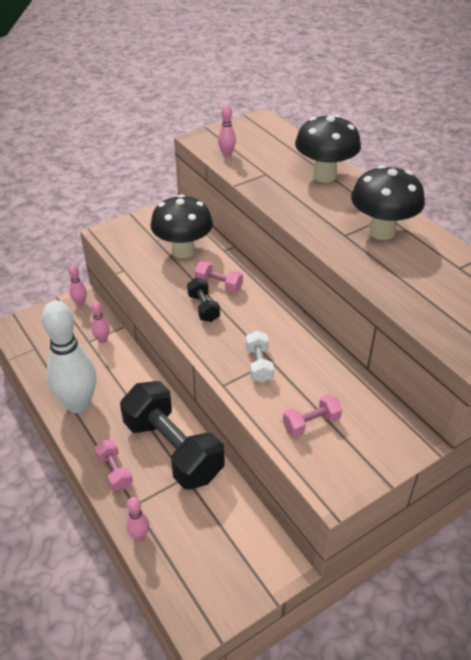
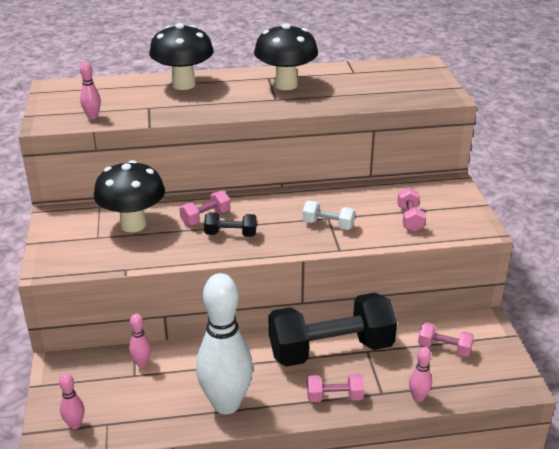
camera: 65 degrees left, 10 degrees down
pink bowling pin [68,264,87,306] -> pink bowling pin moved to [59,373,85,429]
none -> pink dumbbell [418,322,474,357]

